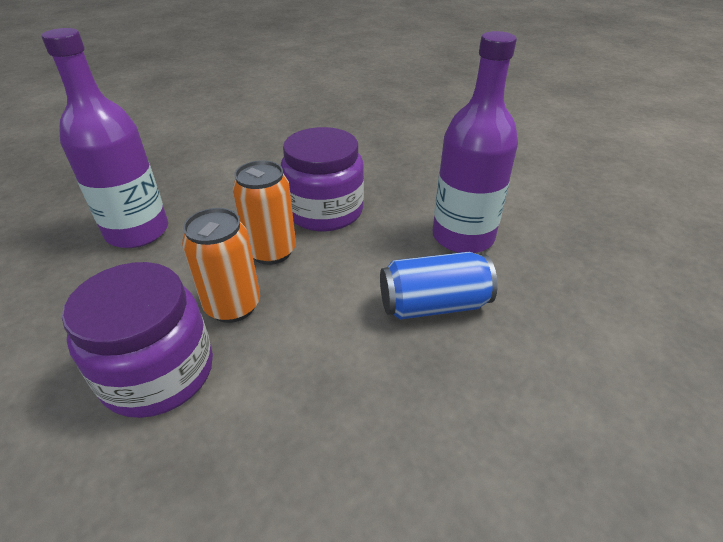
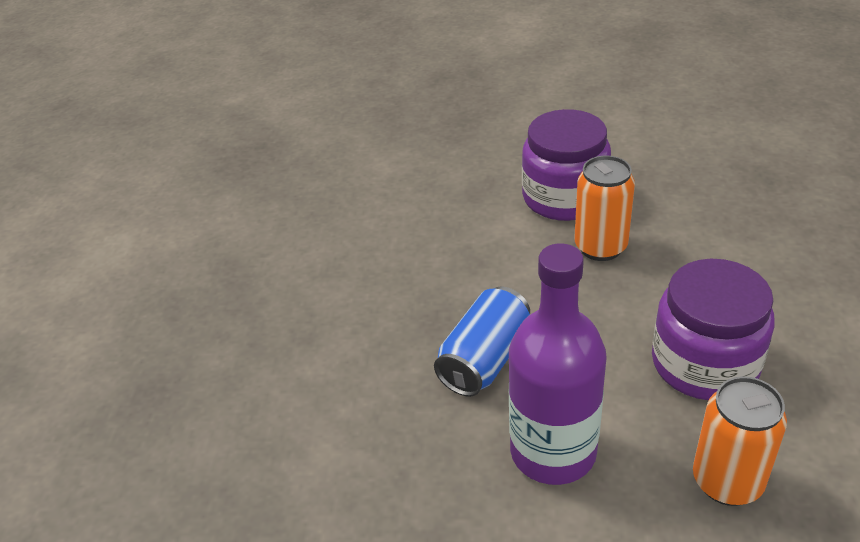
camera: 135 degrees right, 0 degrees up
purple bottle [42,28,168,248] -> none
orange can [233,160,296,265] -> orange can moved to [693,376,787,506]

